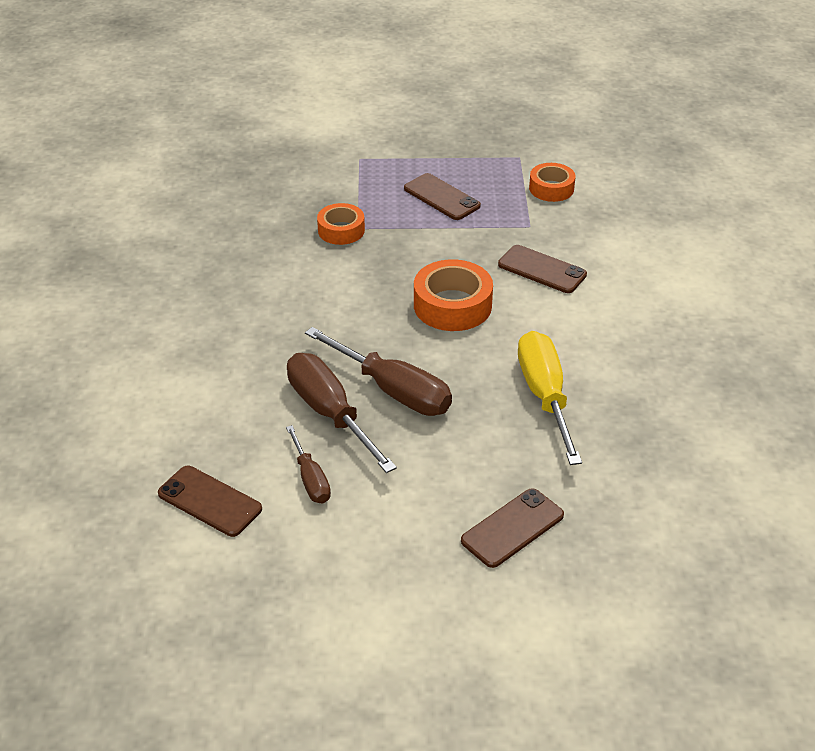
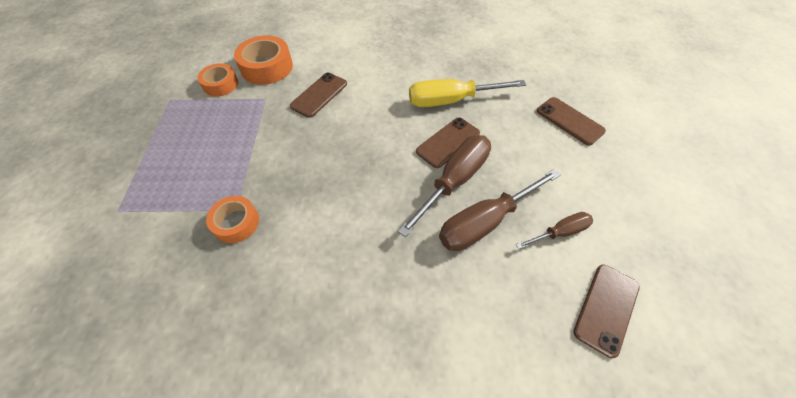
camera: 90 degrees left, 15 degrees up
brown phone [404,173,481,220] -> brown phone moved to [416,117,480,168]
orange tape [414,259,493,331] -> orange tape moved to [234,36,293,85]

